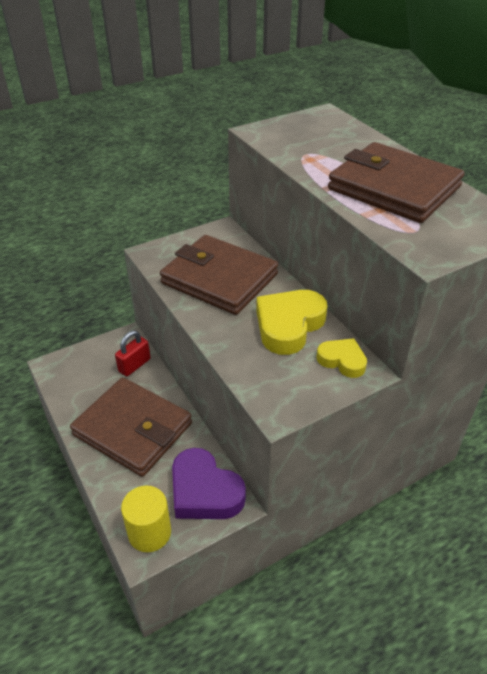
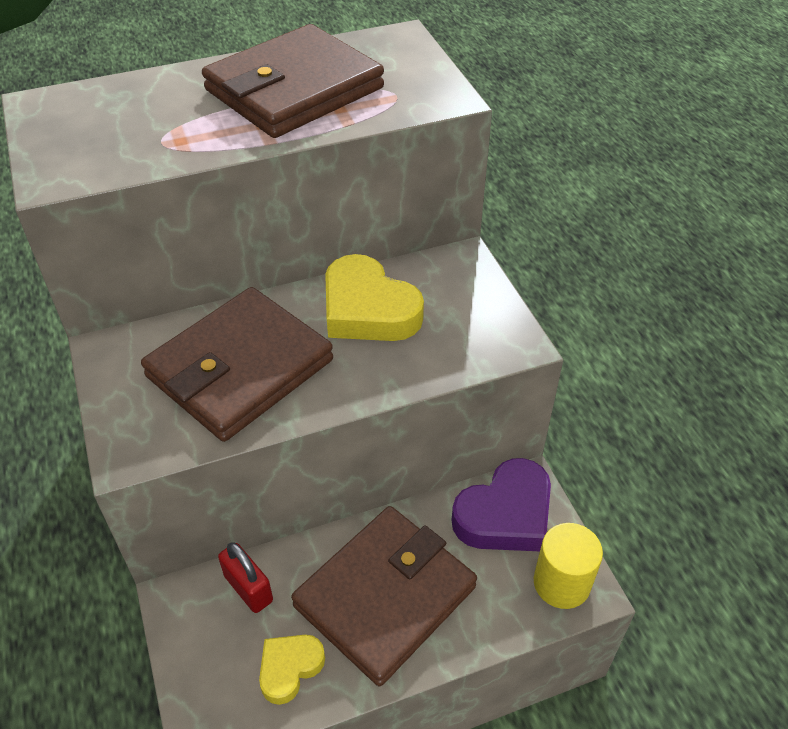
camera: 80 degrees left, 5 degrees up
yellow heart [317,338,367,378] -> yellow heart moved to [259,635,325,705]

